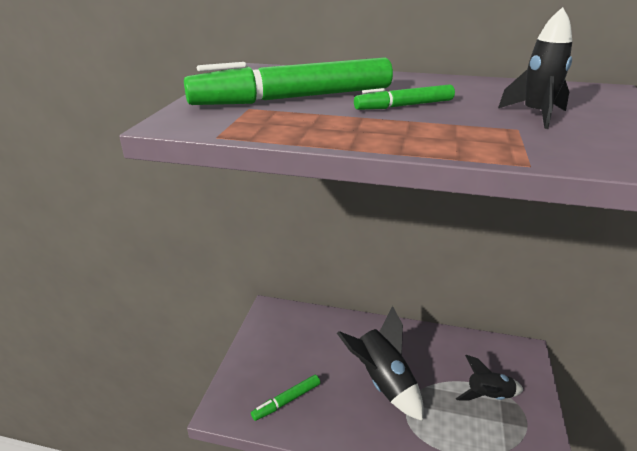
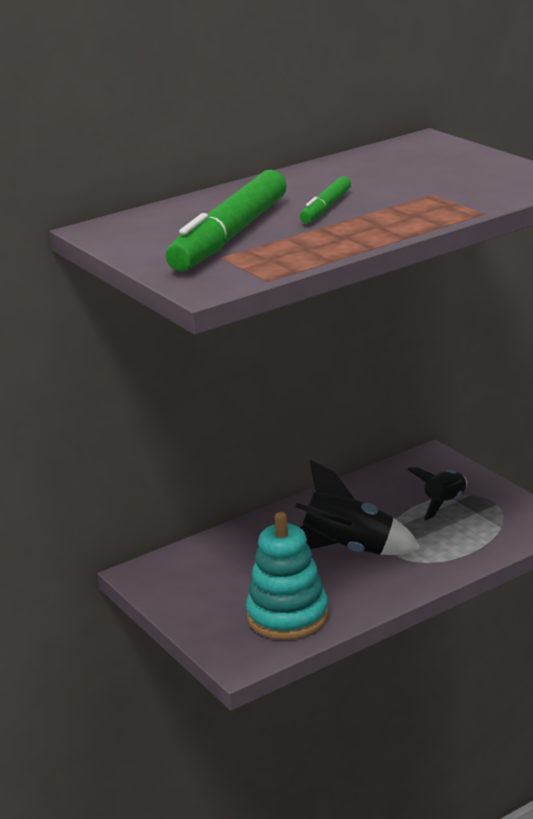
camera: 45 degrees left, 5 degrees down
green marker [251,375,320,421] -> turquoise stacking toy [246,512,329,640]
black rocket [498,7,572,129] -> none

